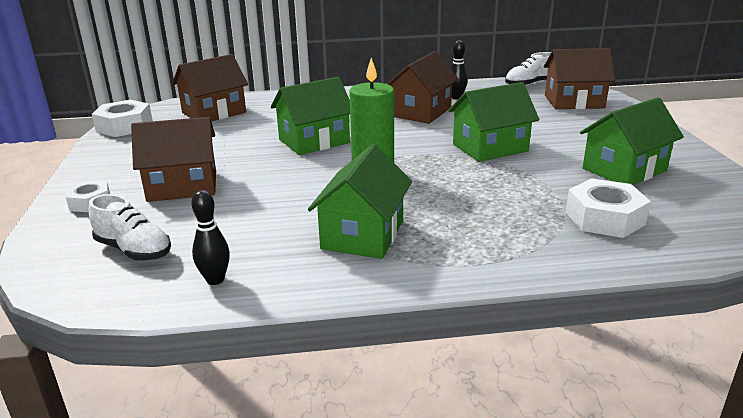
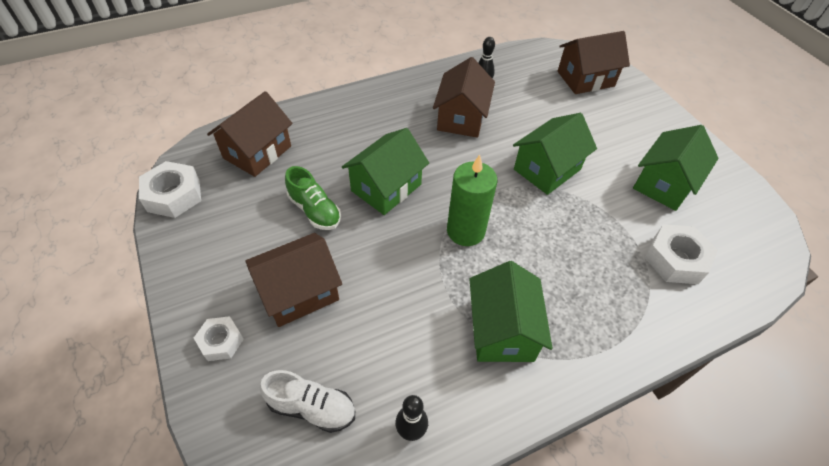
camera: 20 degrees left, 25 degrees up
white shoe [505,52,551,86] -> none
none -> green shoe [285,166,341,230]

